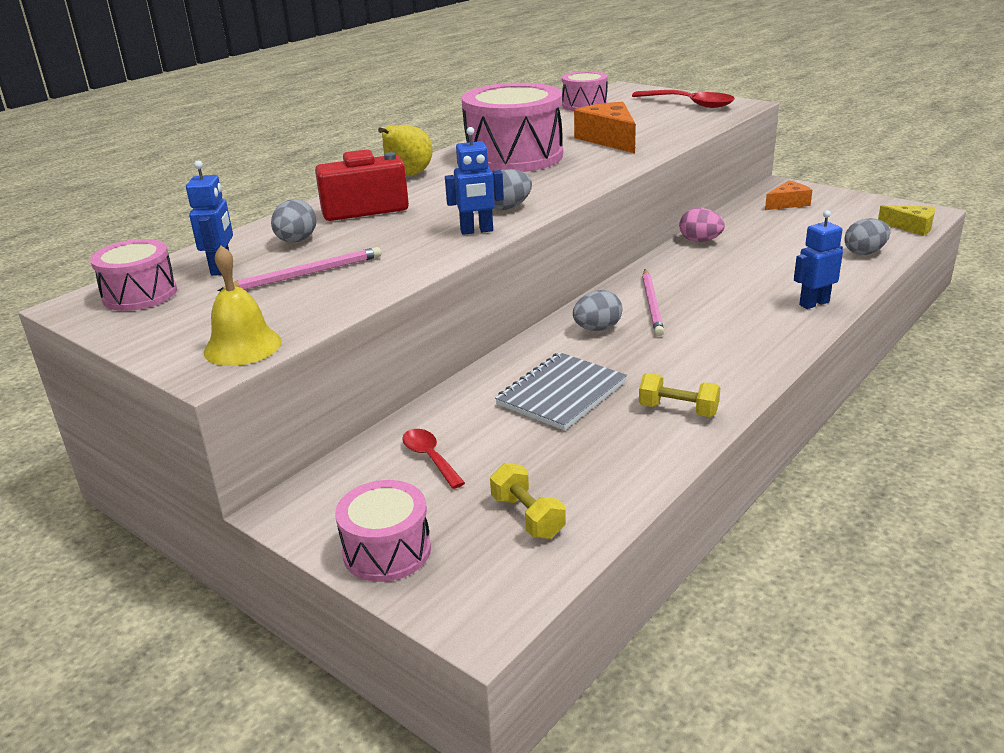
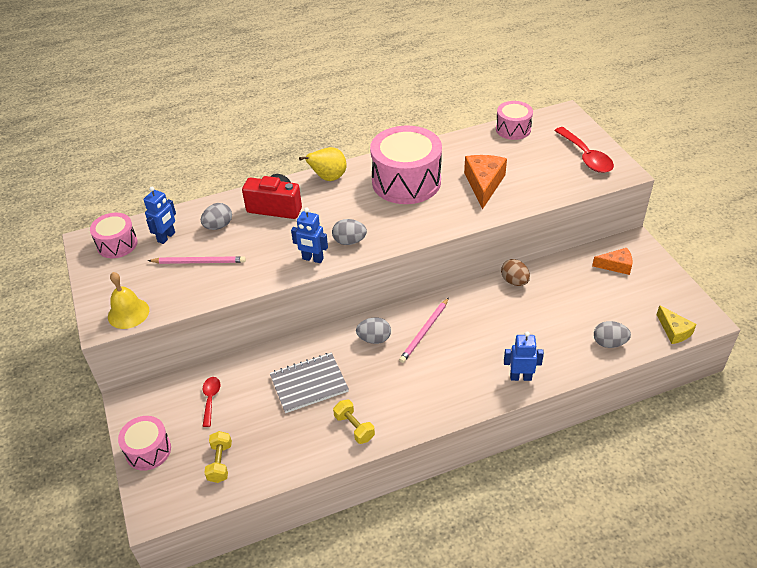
camera: 30 degrees right, 15 degrees up
pink egg [679,208,725,242] -> brown egg [501,259,530,286]

